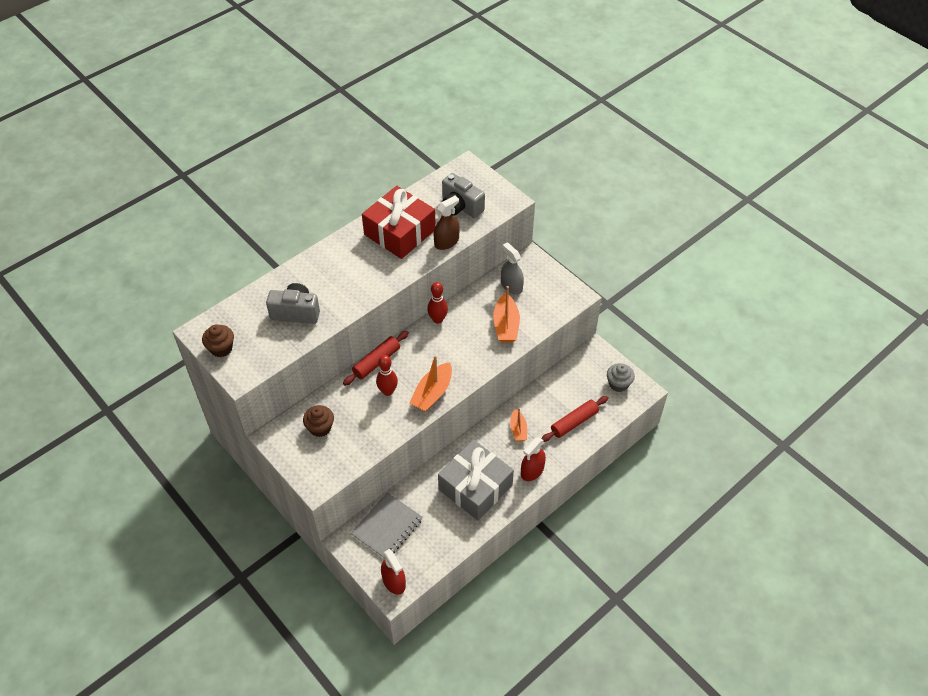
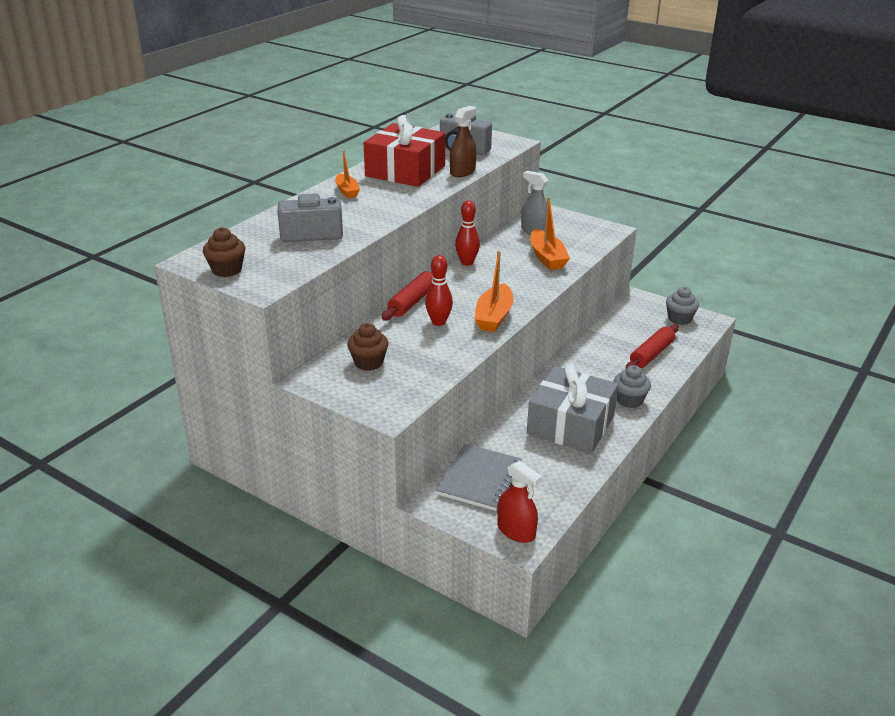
camera: 15 degrees left, 20 degrees down
orange boat [510,408,527,442] -> orange boat moved to [335,150,360,198]
red spray bottle [521,437,546,481] -> grey cupcake [613,365,651,408]

